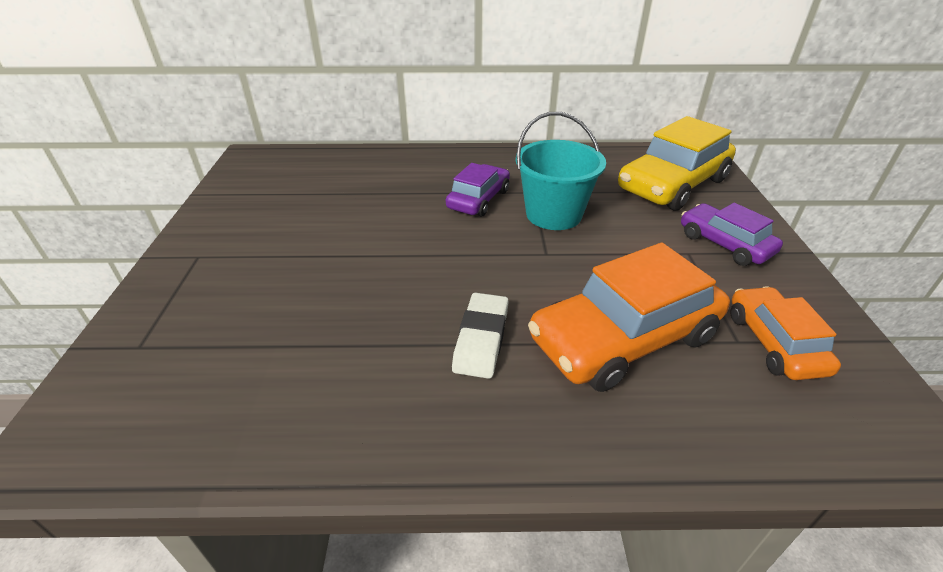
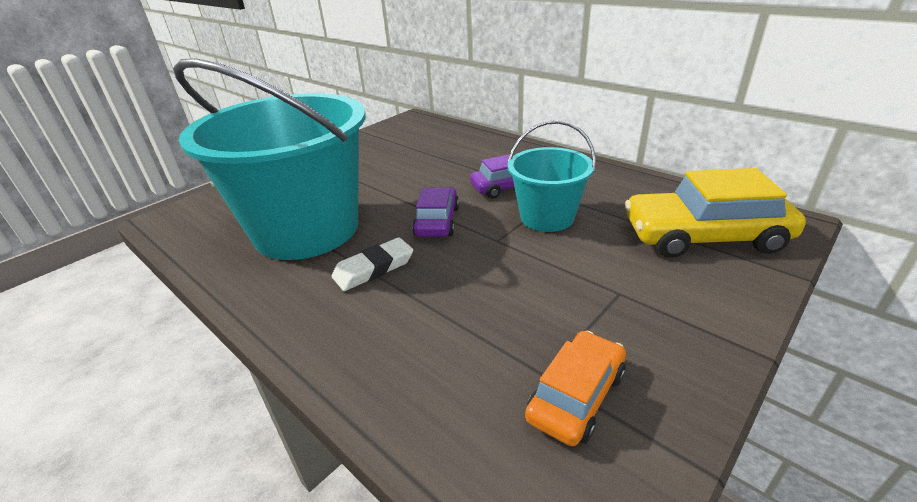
camera: 45 degrees right, 5 degrees down
orange car [528,243,730,392] -> none
purple car [681,203,783,266] -> purple car moved to [412,187,459,237]
none -> turquoise bucket [173,58,366,260]

